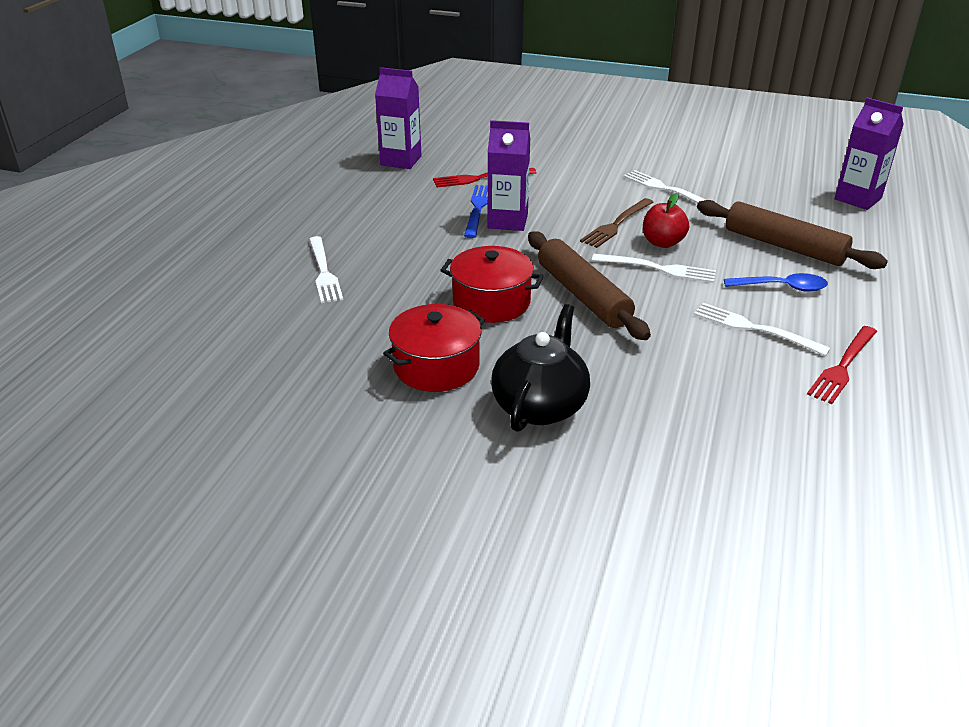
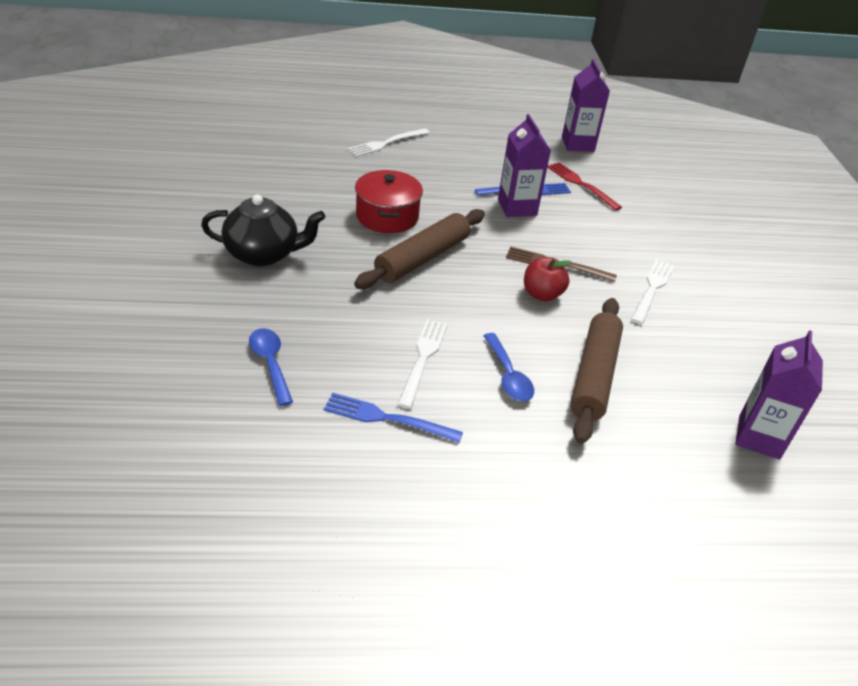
camera: 65 degrees right, 5 degrees up
red pot [383,304,485,392] -> none
white fork [592,254,716,283] -> none
red fork [807,326,877,404] -> blue fork [324,393,463,443]
none -> blue spoon [249,328,293,406]

